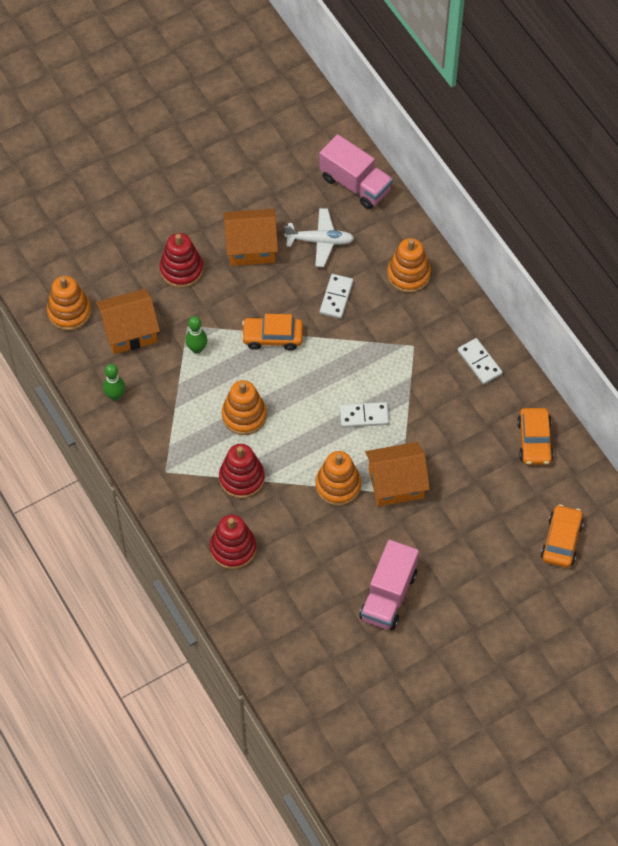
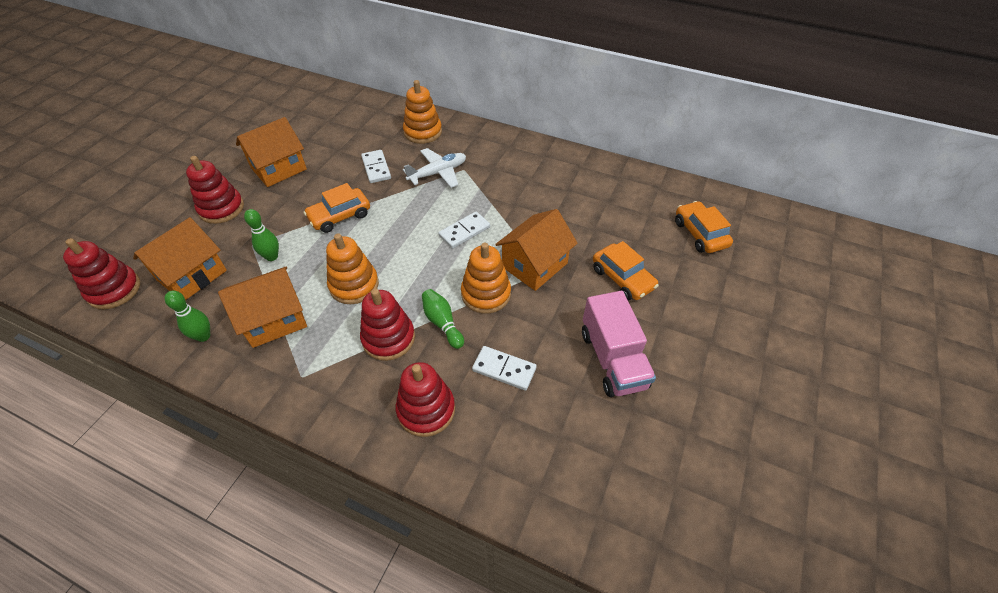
camera: 35 degrees left, 10 degrees down
orange stacking toy [47,276,91,331] -> red stacking toy [63,238,140,309]
white plane [284,208,354,267] -> white plane moved to [403,148,466,188]
pink truck [319,134,393,209] -> none
white domino [458,338,503,384] -> white domino moved to [472,346,537,391]
orange car [517,408,554,465] -> orange car moved to [593,241,659,300]
none -> orange house [218,267,307,348]
none -> green bowling pin [422,289,464,349]

